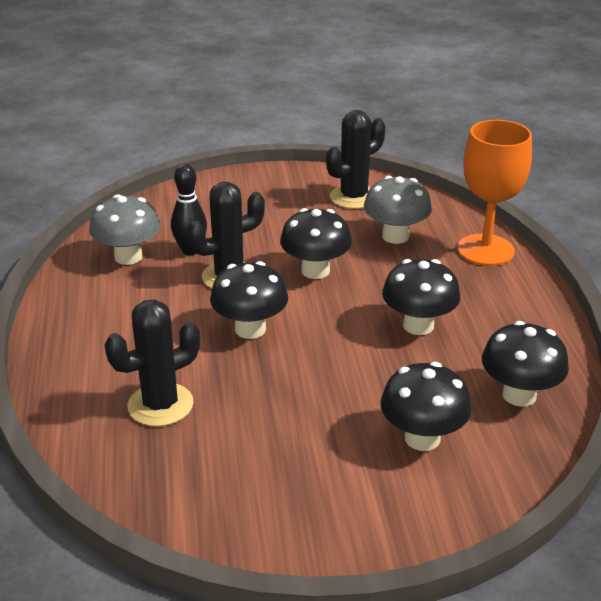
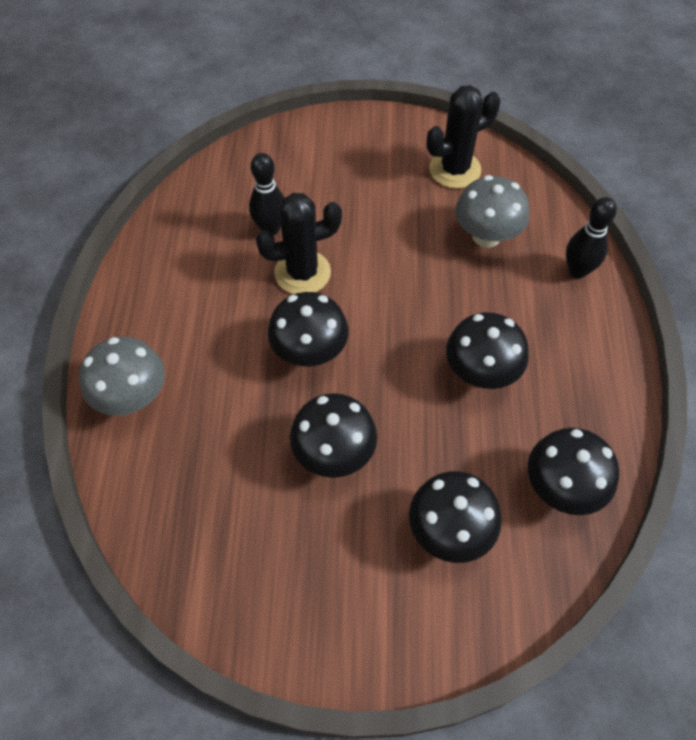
camera: 10 degrees right, 25 degrees up
grey mushroom [90,194,160,265] -> grey mushroom moved to [79,337,165,415]
black cactus [105,299,200,427] -> none
black mushroom [280,208,352,279] -> black mushroom moved to [290,393,377,478]
orange goblet [457,120,532,266] -> black bowling pin [566,197,617,278]

